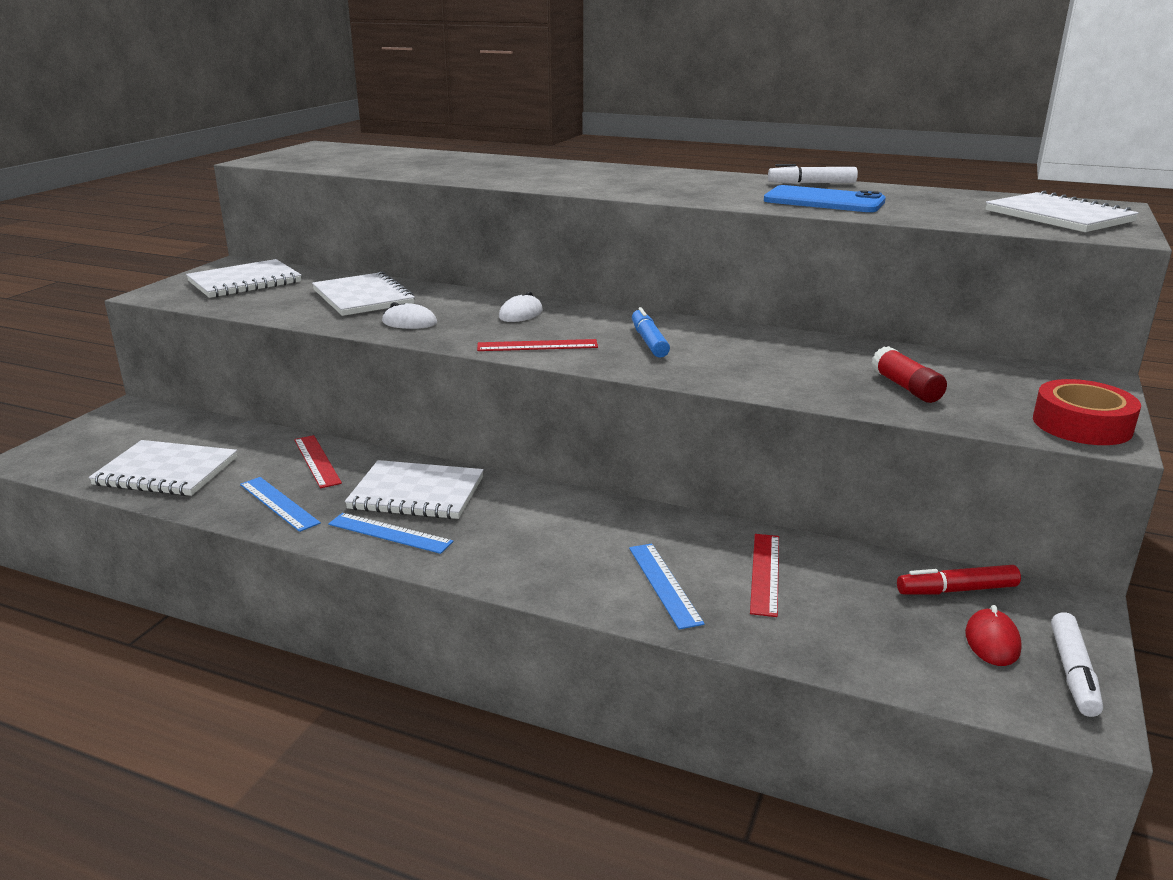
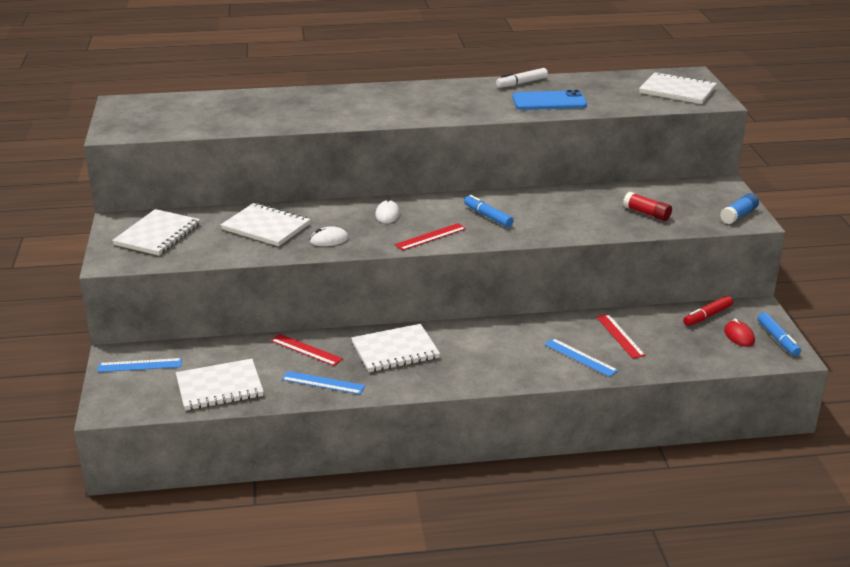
camera: 30 degrees left, 5 degrees up
blue ruler [328,513,453,554] -> blue ruler moved to [97,358,182,372]
red tape [1033,379,1141,445] -> blue glue stick [720,193,759,224]
white marker [1051,612,1103,717] -> blue marker [758,312,801,356]

